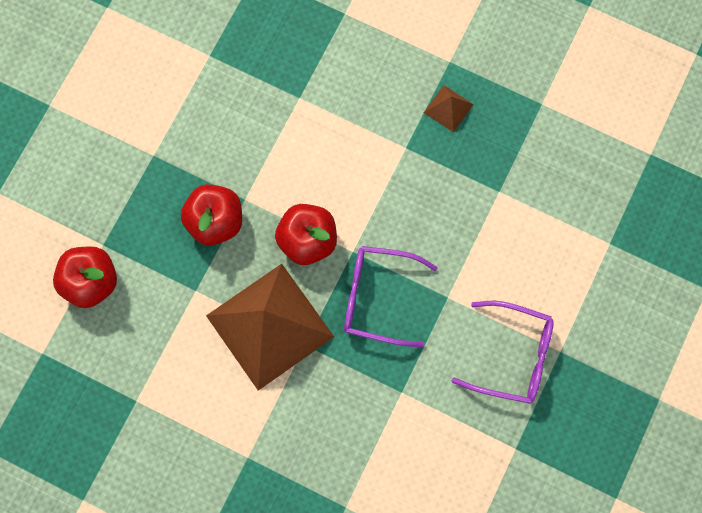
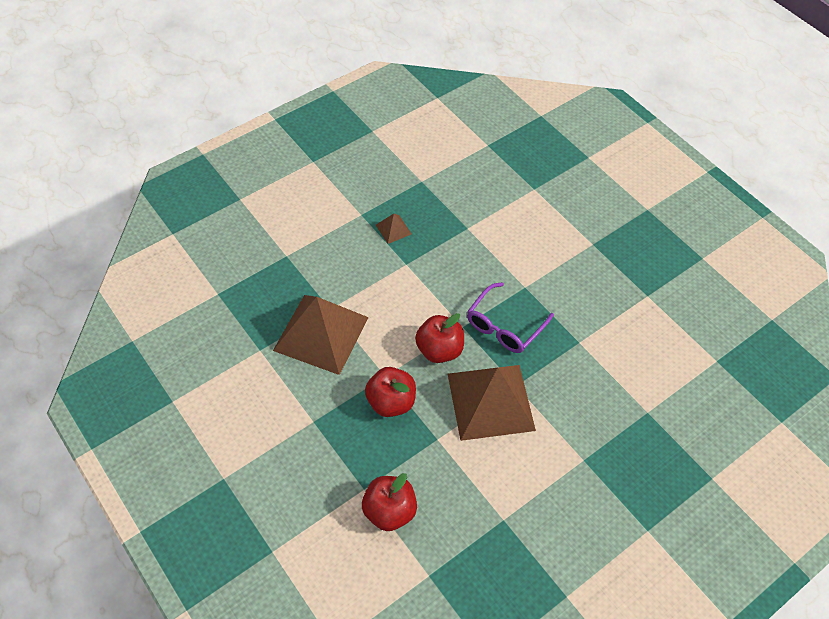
camera: 65 degrees left, 20 degrees down
purple glasses [451,301,554,404] -> none
none -> brown pyramid [273,295,369,375]

